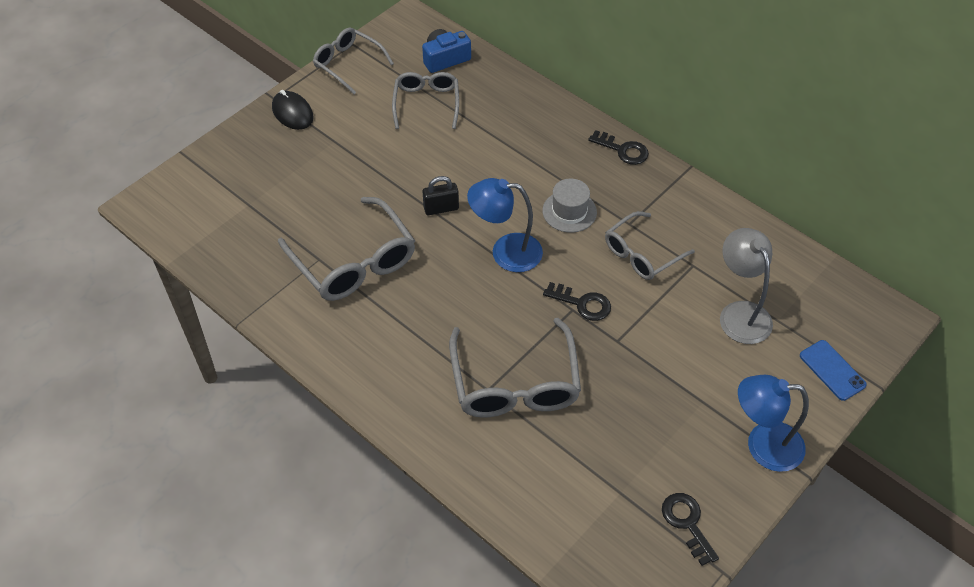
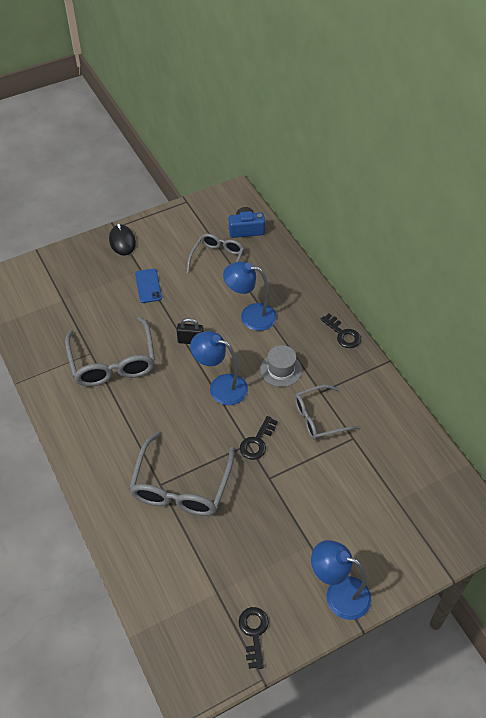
camera: 20 degrees right, 0 degrees up
grey glasses [313,27,394,94] -> none
black key [543,282,611,321] -> black key turned 75 degrees clockwise [240,416,278,460]
grey lamp [720,228,773,344] -> none
blue phone [800,340,867,401] -> blue phone moved to [135,269,162,303]
none -> blue lamp [223,261,277,331]

